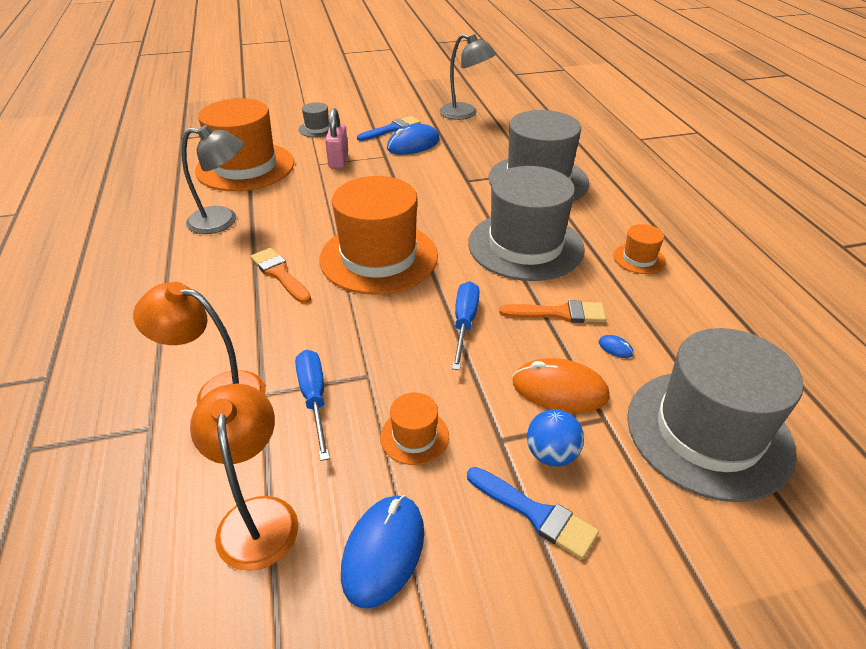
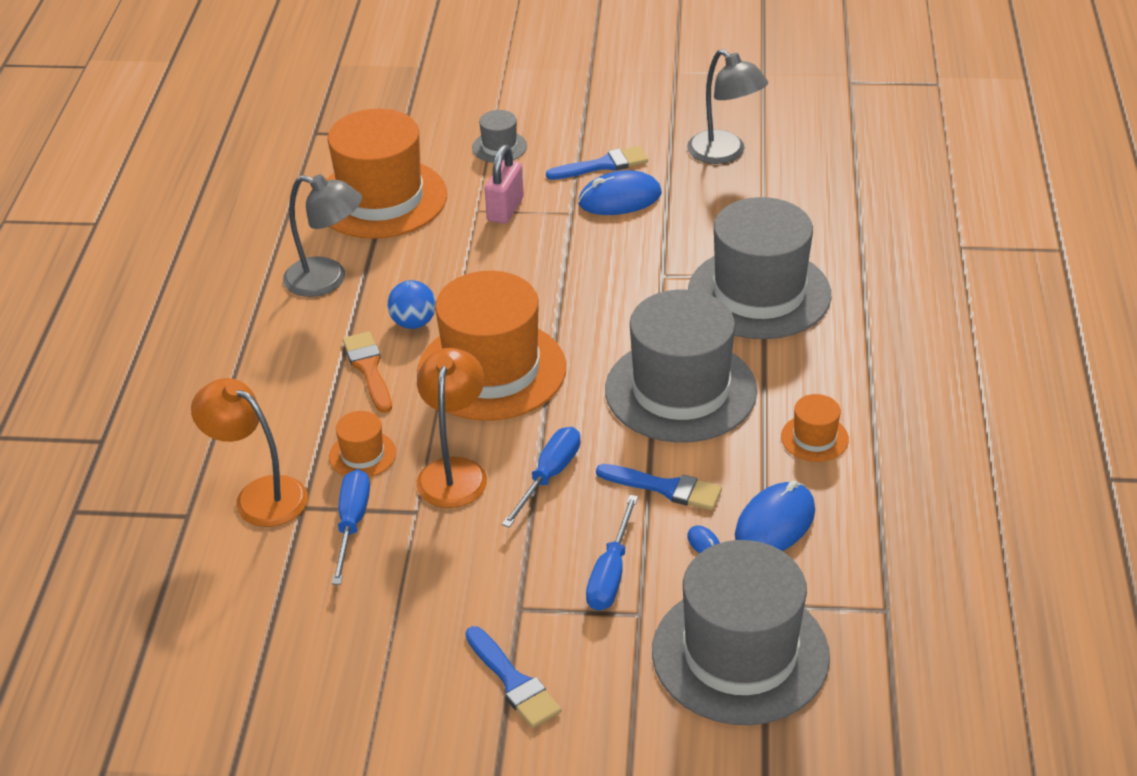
camera: 20 degrees right, 0 degrees up
orange lamp [190,383,298,571] -> orange lamp moved to [416,348,487,508]
blue mouse [341,495,424,609] -> blue mouse moved to [735,481,815,551]
orange hat [380,393,449,465] -> orange hat moved to [329,411,396,477]
orange brush [499,300,606,323] -> blue brush [596,464,722,510]
orange mouse [513,358,610,413] -> blue screwdriver [586,495,638,611]
blue ball [527,409,584,466] -> blue ball moved to [387,280,436,329]

